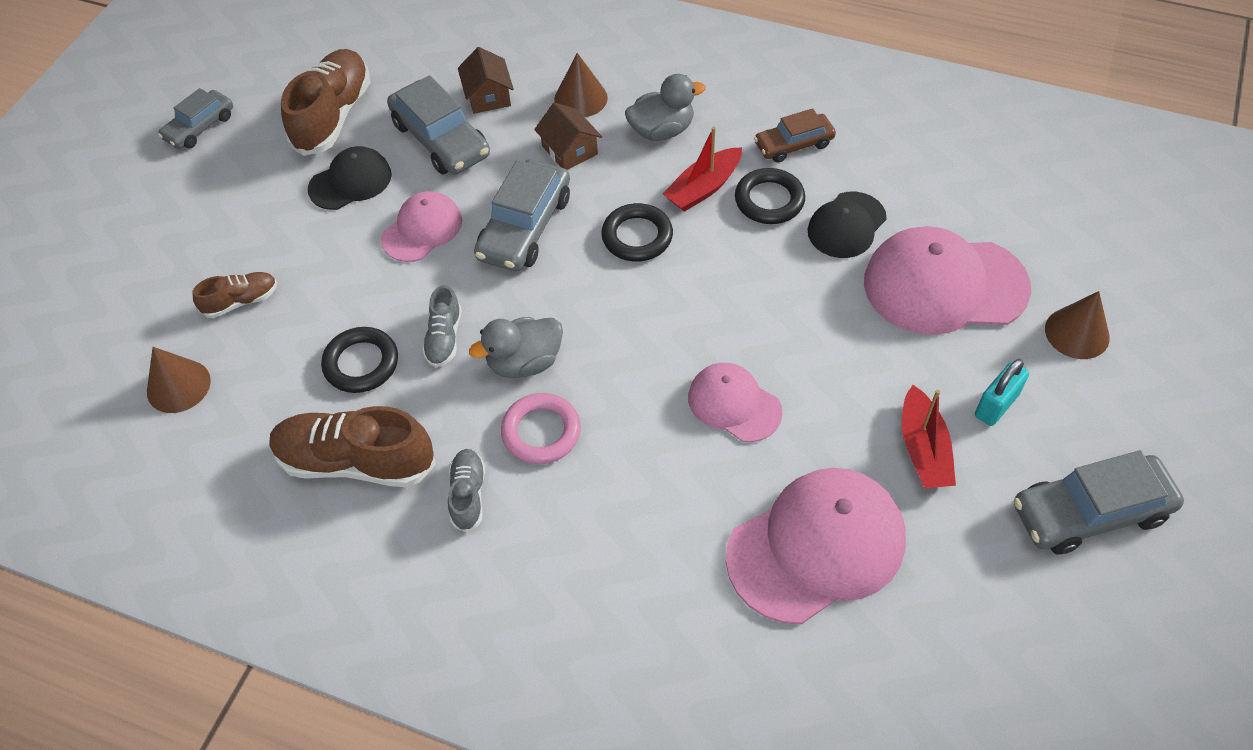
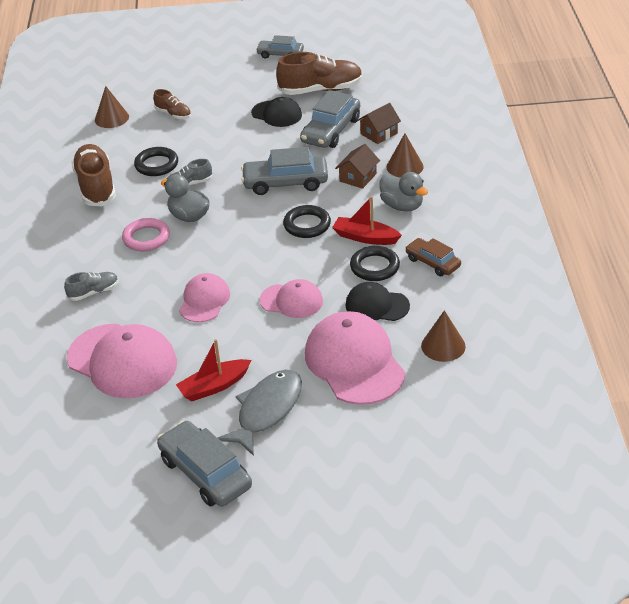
camera: 65 degrees right, 15 degrees down
pink cap [381,191,462,262] -> pink cap moved to [259,279,323,318]
grey shoe [448,449,485,532] -> grey shoe moved to [64,272,119,301]
turquoise padlock [975,359,1029,426] -> grey fish [217,370,302,456]
brown cone [1045,291,1110,359] -> brown cone moved to [421,310,466,362]

